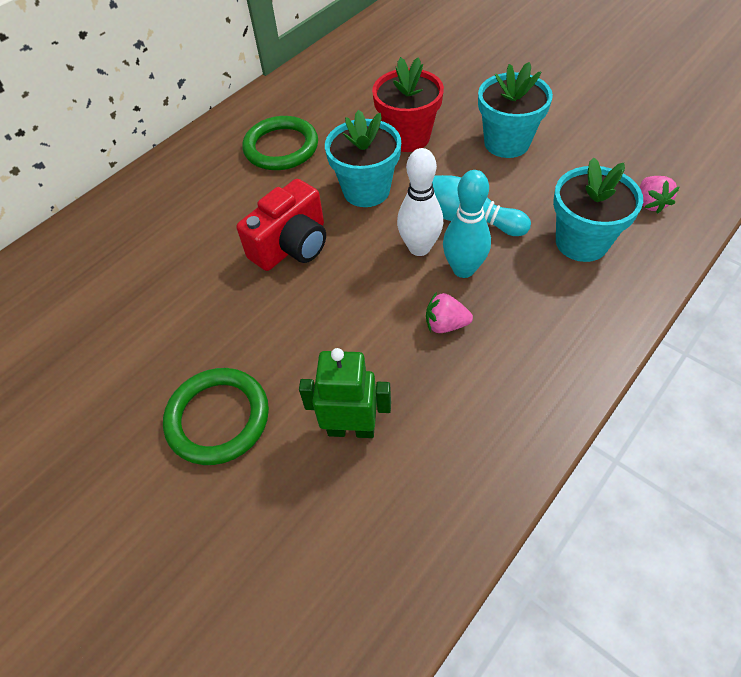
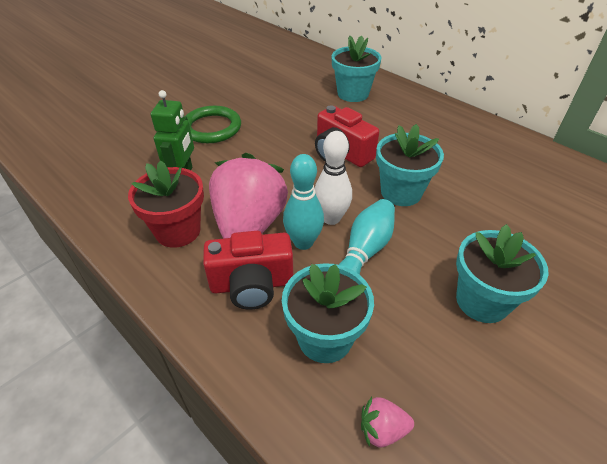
camera: 90 degrees right, 10 degrees down
green ring [242,116,318,170] -> none
red flower pot [372,57,444,152] -> red flower pot moved to [128,160,204,248]
pink strawberry [426,292,473,333] -> pink strawberry [209,153,288,239], size x2.45
none -> red camera [203,231,293,310]
none -> turquoise flower pot [331,35,381,102]

